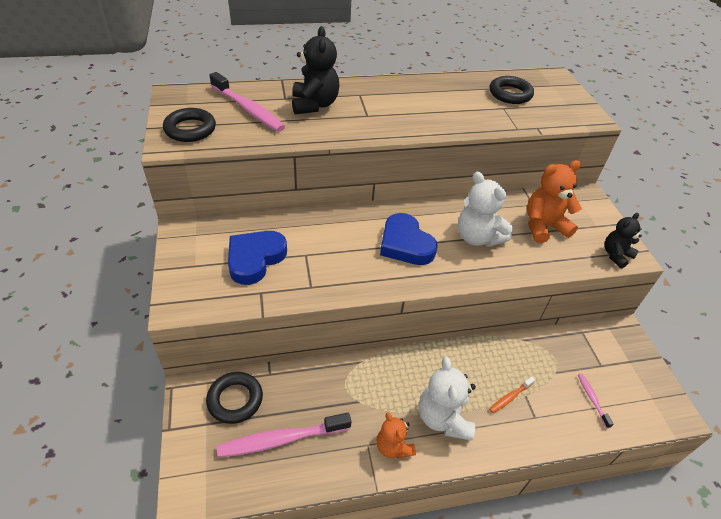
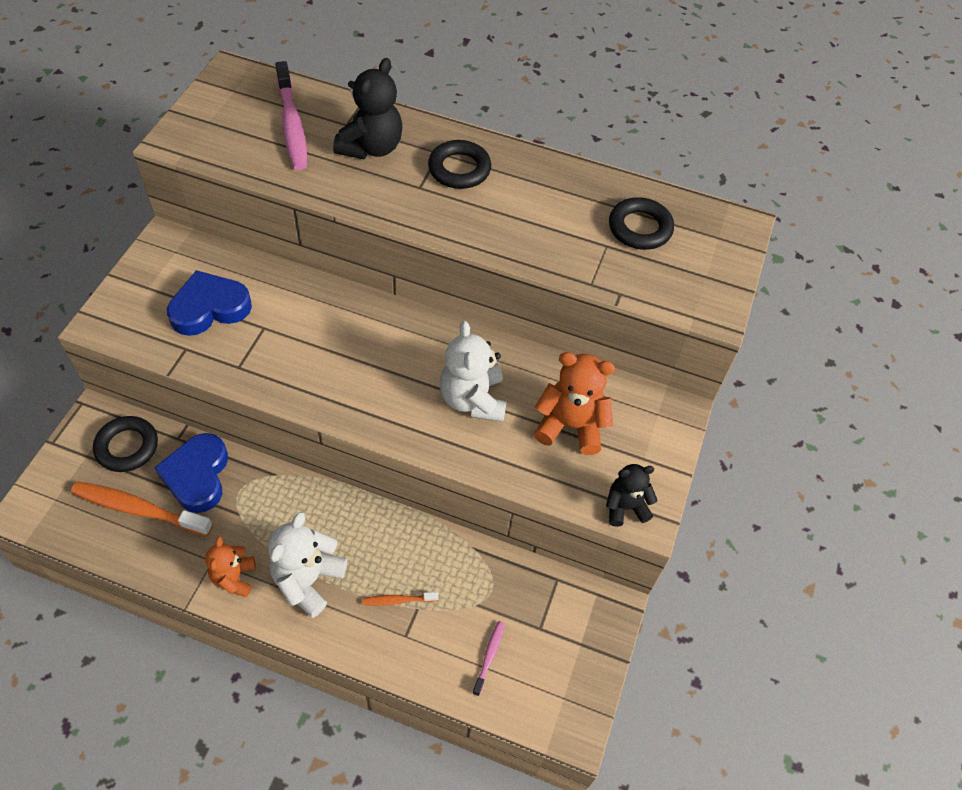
camera: 30 degrees right, 10 degrees up
black ring [163,108,216,142] -> black ring moved to [428,140,491,189]
pink toothbrush [217,413,351,458] -> orange toothbrush [71,482,213,536]
blue heart [380,213,438,265] -> blue heart moved to [154,433,228,513]

